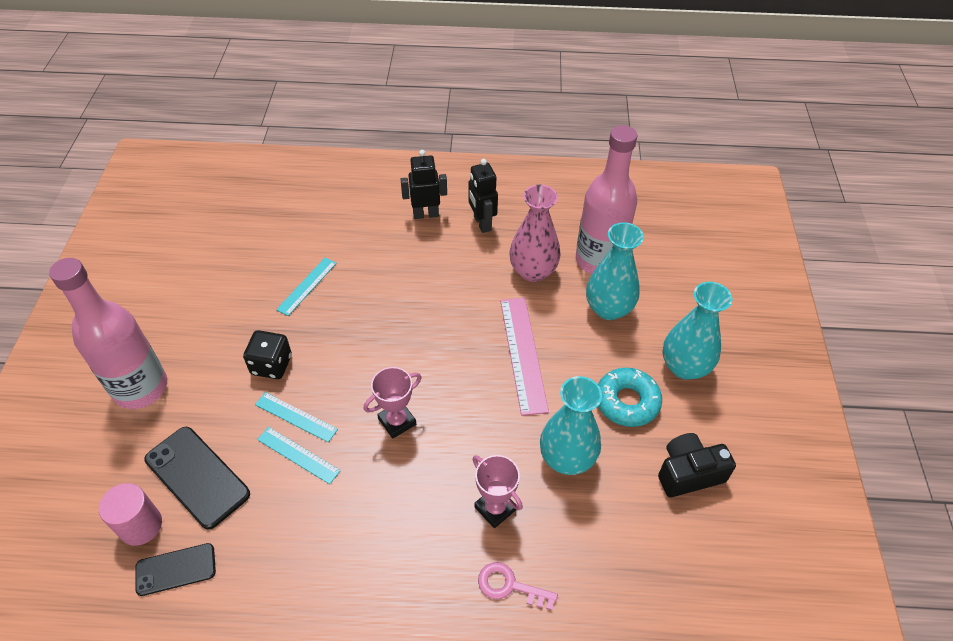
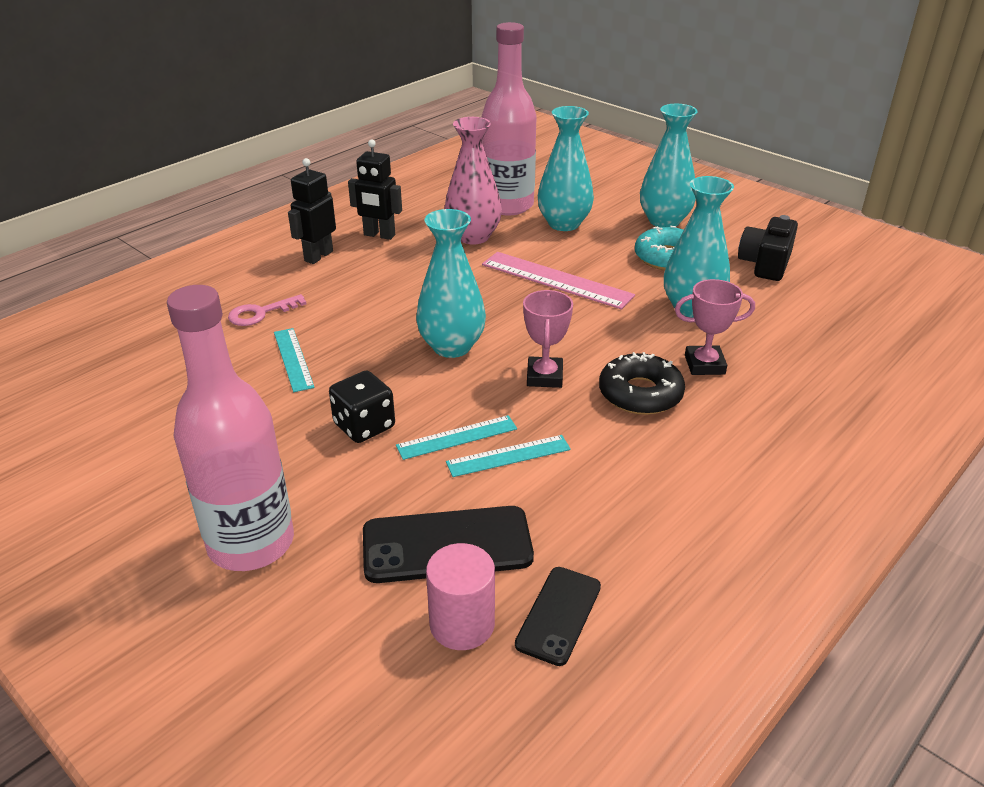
camera: 50 degrees left, 15 degrees down
pink key [478,562,558,610] -> pink key moved to [228,294,307,326]
none -> turquoise vase [416,209,486,358]
none -> black donut [599,352,685,415]

